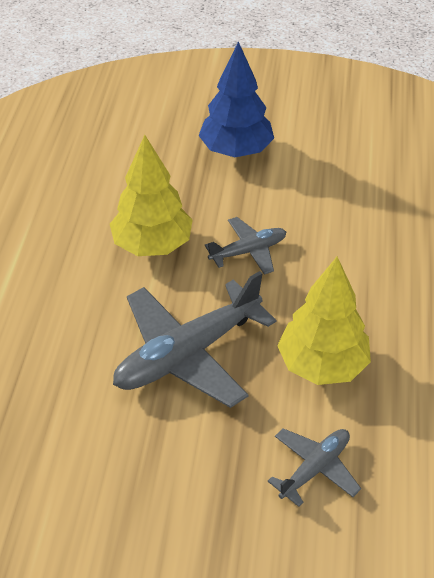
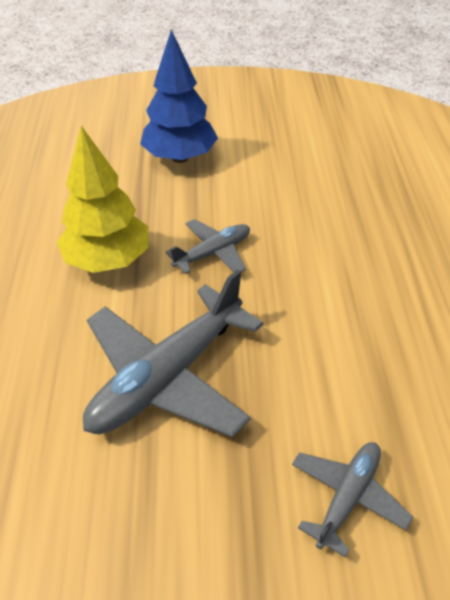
camera: 10 degrees left, 0 degrees up
yellow tree [277,257,371,385] -> none

